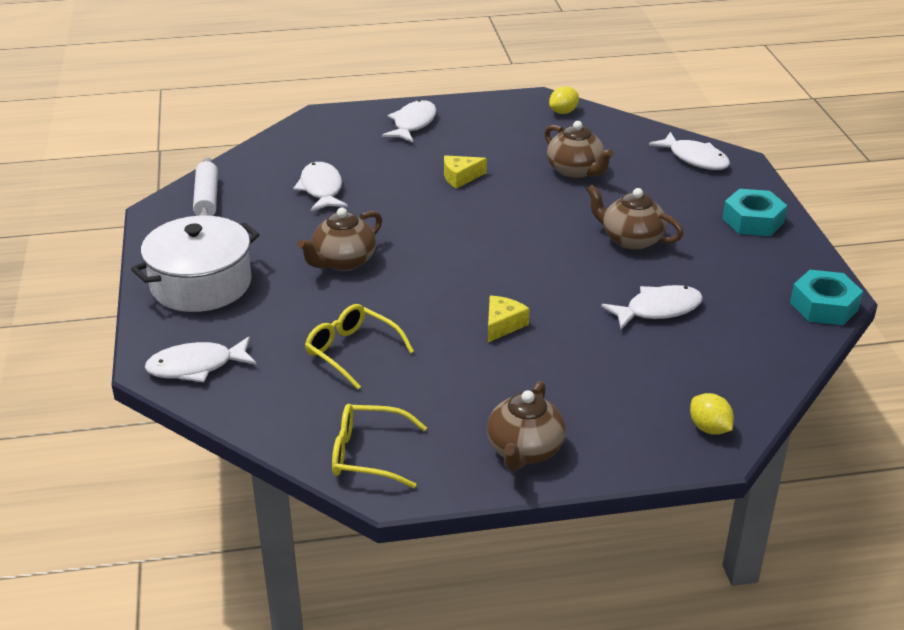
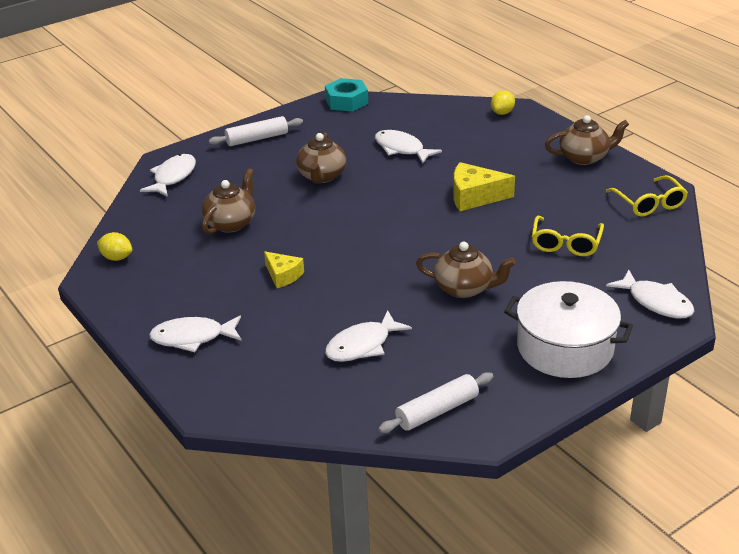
camera: 115 degrees left, 0 degrees up
yellow cheese [488,296,530,342] -> yellow cheese [453,162,515,211], size x1.57
turquoise nut [722,189,787,236] -> white rolling pin [209,116,303,146]

